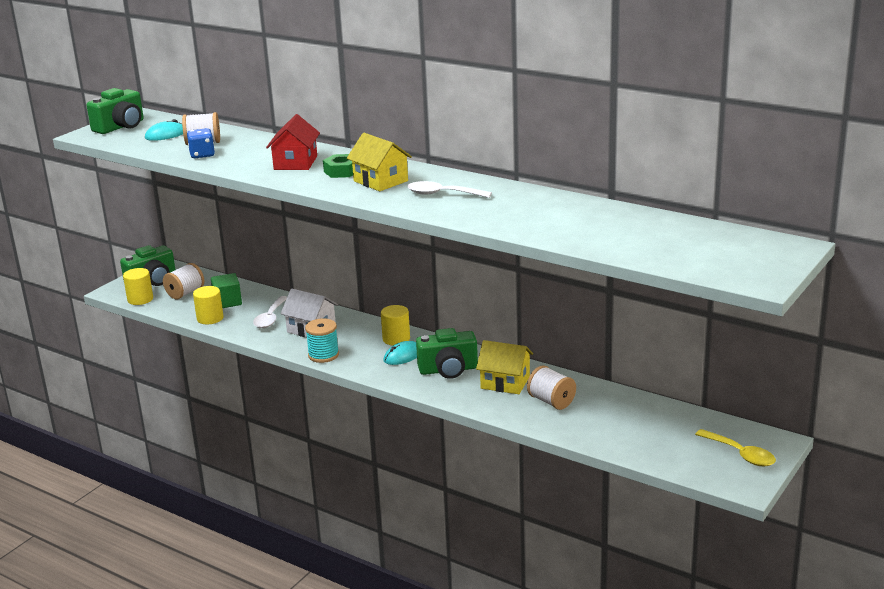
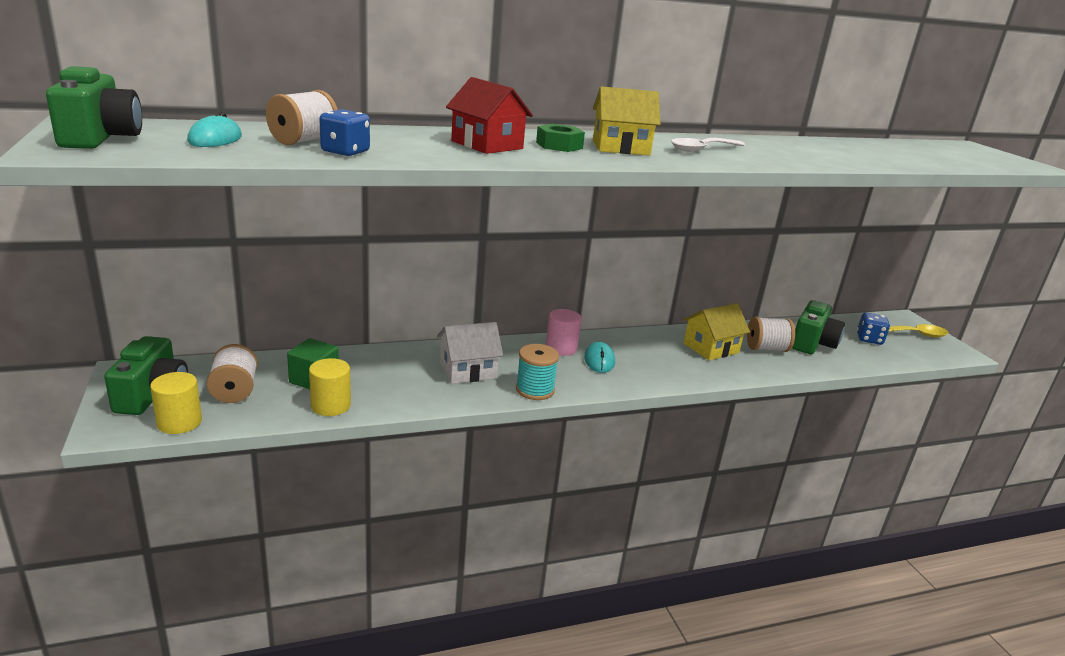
camera: 55 degrees left, 0 degrees up
white spoon [253,296,287,328] -> none
yellow cylinder [381,305,410,345] -> pink cylinder [546,309,582,356]
green camera [416,328,478,379] -> green camera moved to [792,300,845,354]
none -> blue dice [857,312,890,345]

